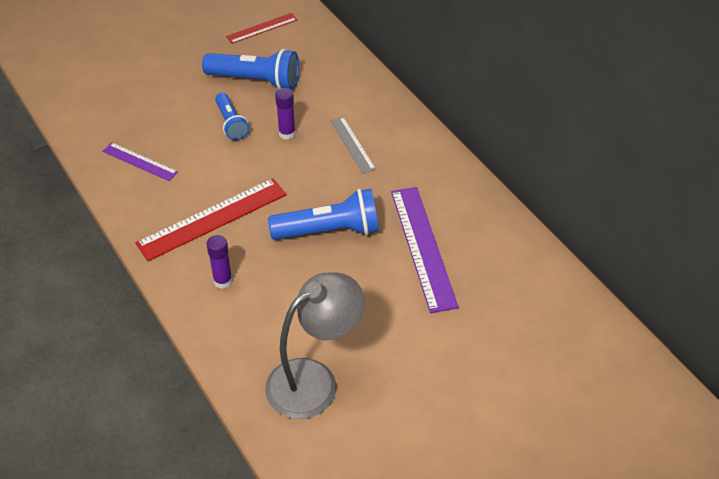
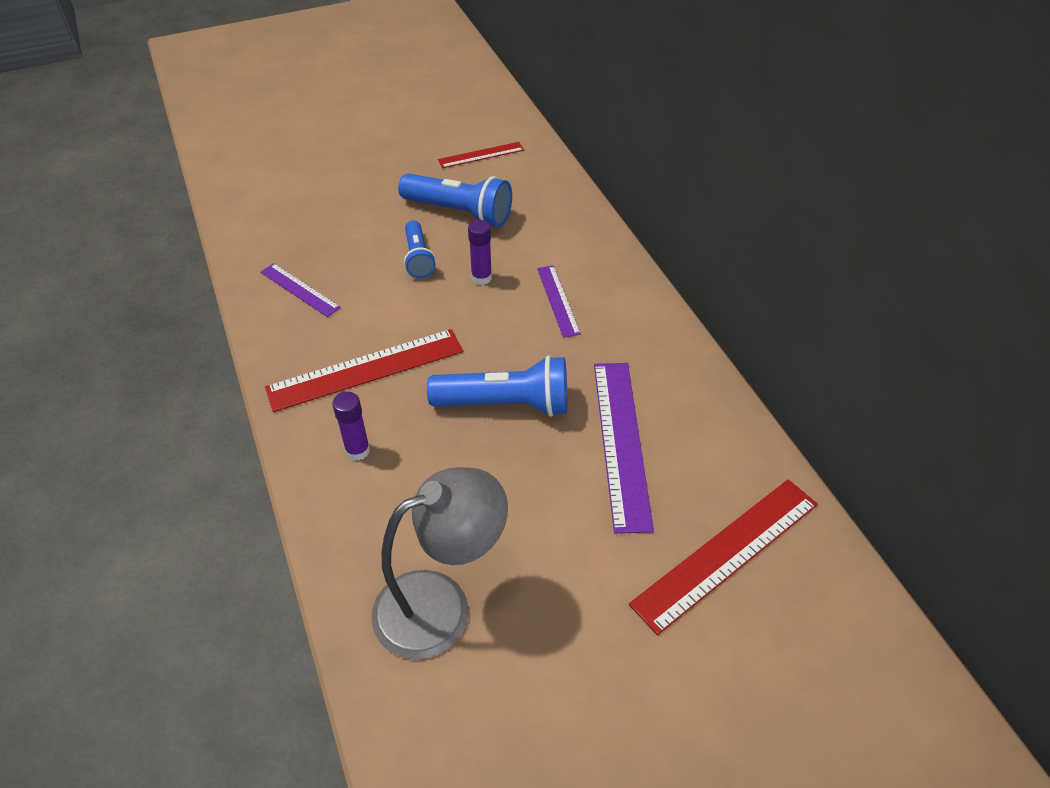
camera: 10 degrees right, 0 degrees up
grey ruler [330,117,376,174] -> purple ruler [537,265,581,338]
none -> red ruler [629,479,818,635]

